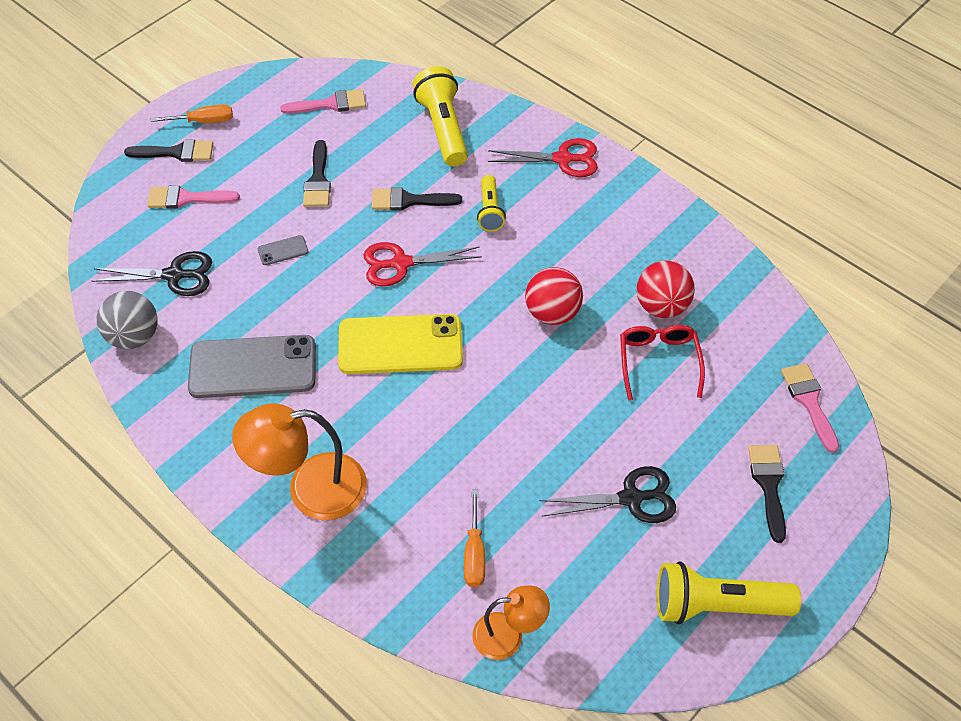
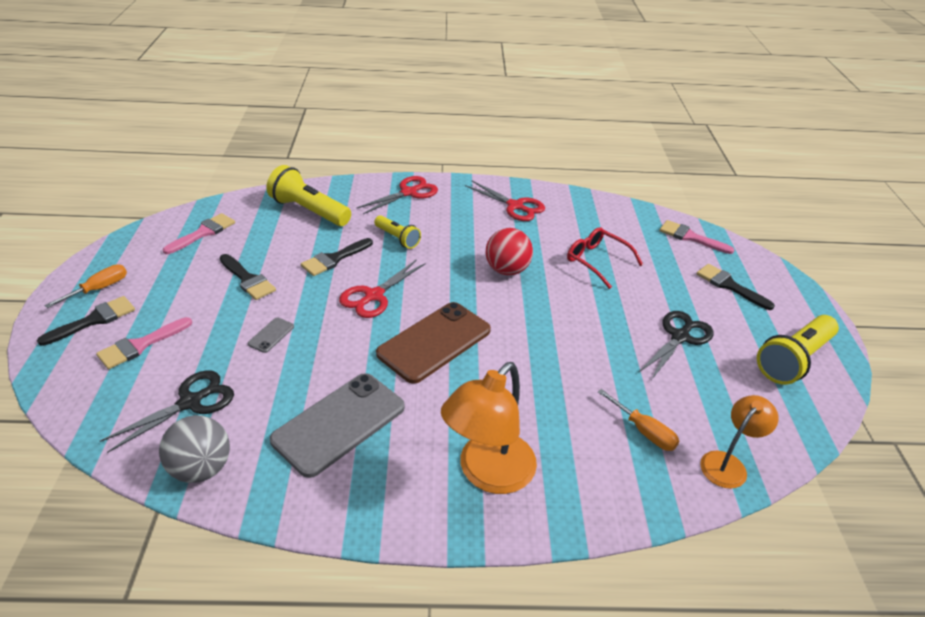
camera: 45 degrees left, 15 degrees down
yellow phone [338,314,463,374] -> brown phone [376,302,491,384]
red ball [636,261,695,318] -> none
none -> red scissors [465,181,545,221]

